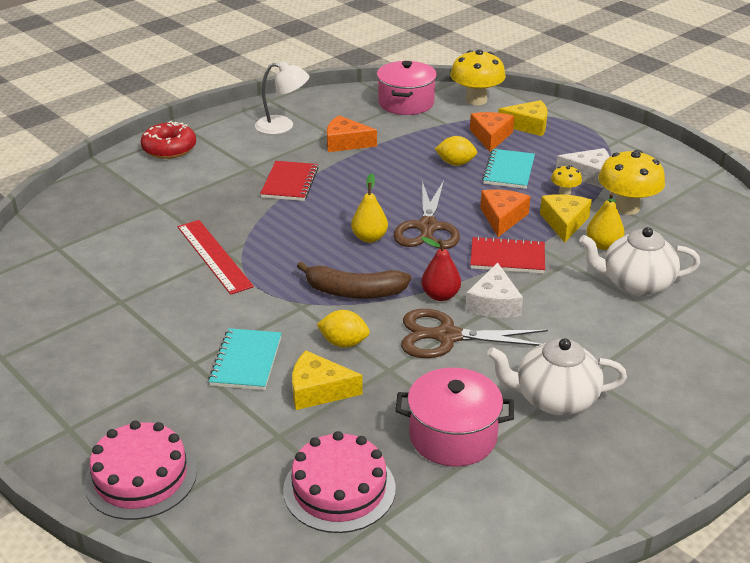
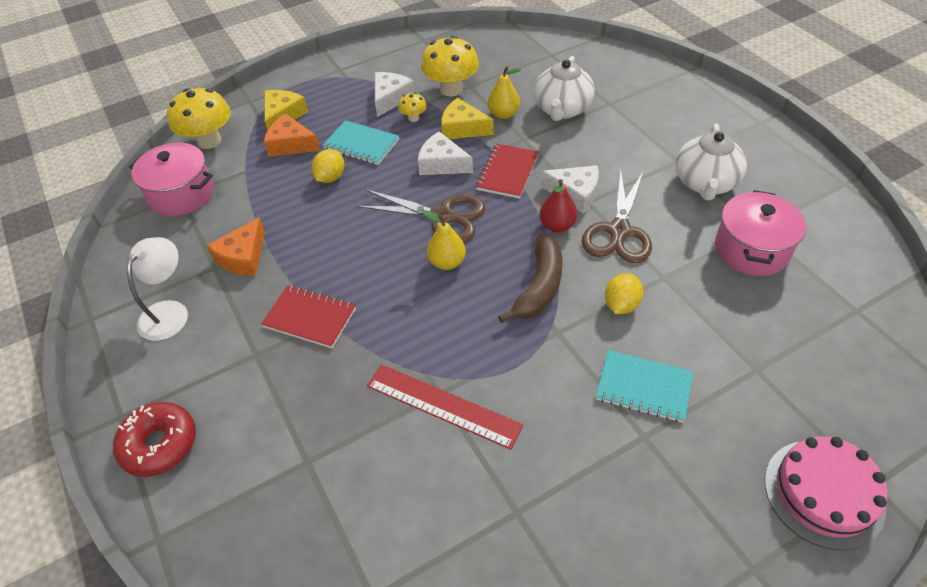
camera: 75 degrees left, 15 degrees up
red ruler [177,220,254,295] -> red ruler turned 45 degrees clockwise [367,364,523,450]
pink cake [283,431,396,533] -> none
yellow cheese [292,351,363,410] -> none
orange cheese [480,189,531,237] -> white cheese [418,131,473,175]

